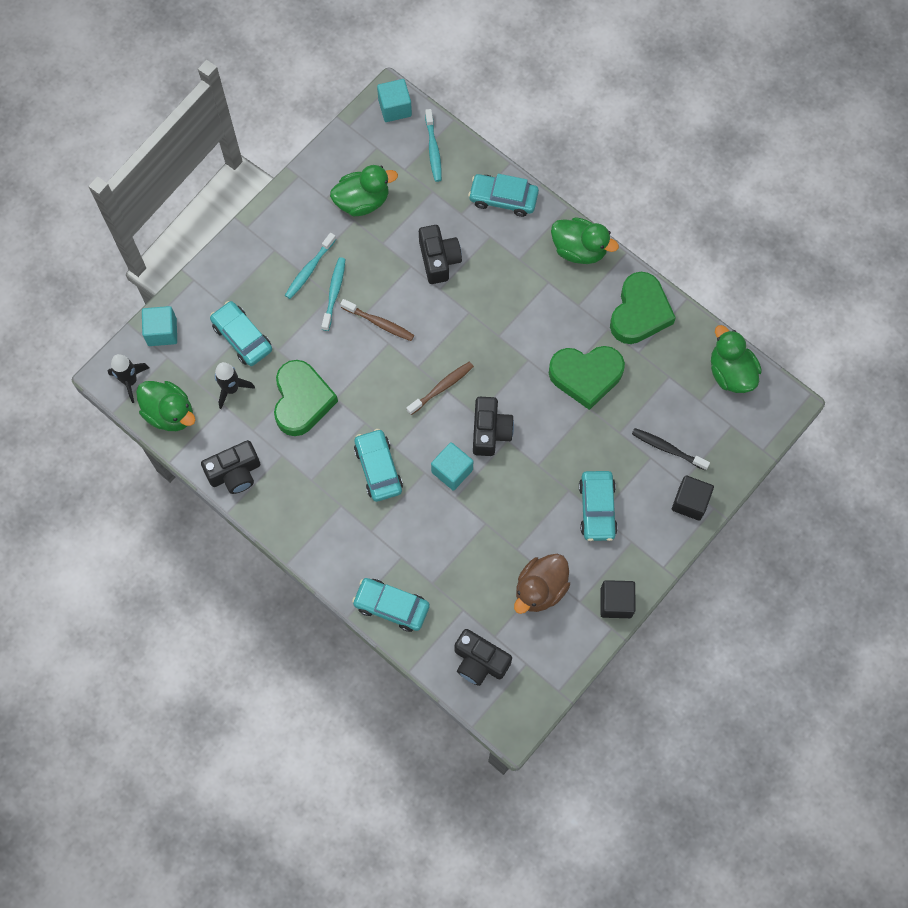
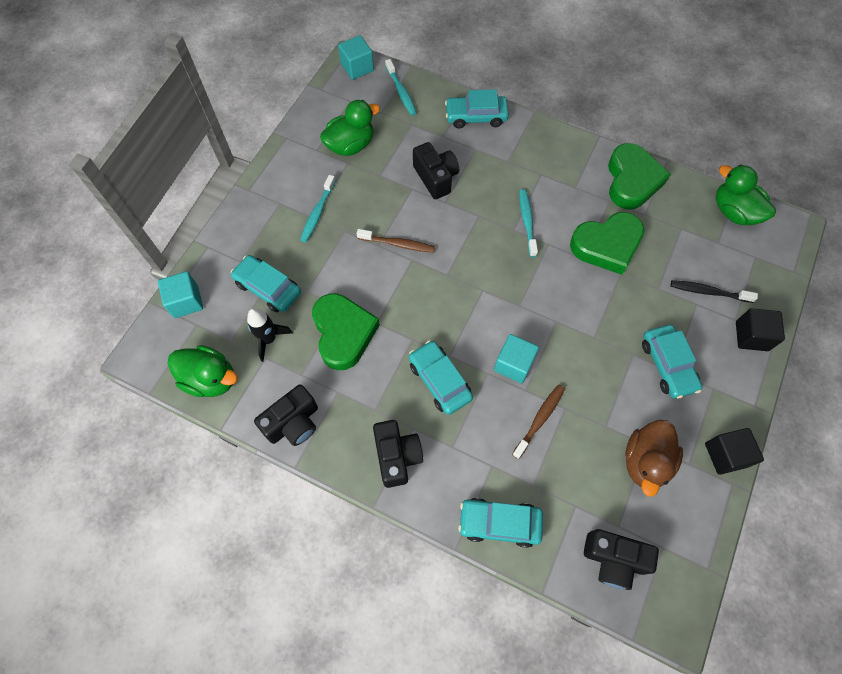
camera: 15 degrees left, 5 degrees down
black rocket [108,354,149,403] -> none
turquoise toothbrush [322,257,346,331] -> turquoise toothbrush moved to [519,189,538,257]
brown toothbrush [407,362,474,415] -> brown toothbrush moved to [512,385,565,459]
black camera [473,397,514,456] -> black camera moved to [373,420,423,488]
green duck [551,217,619,264] -> none

